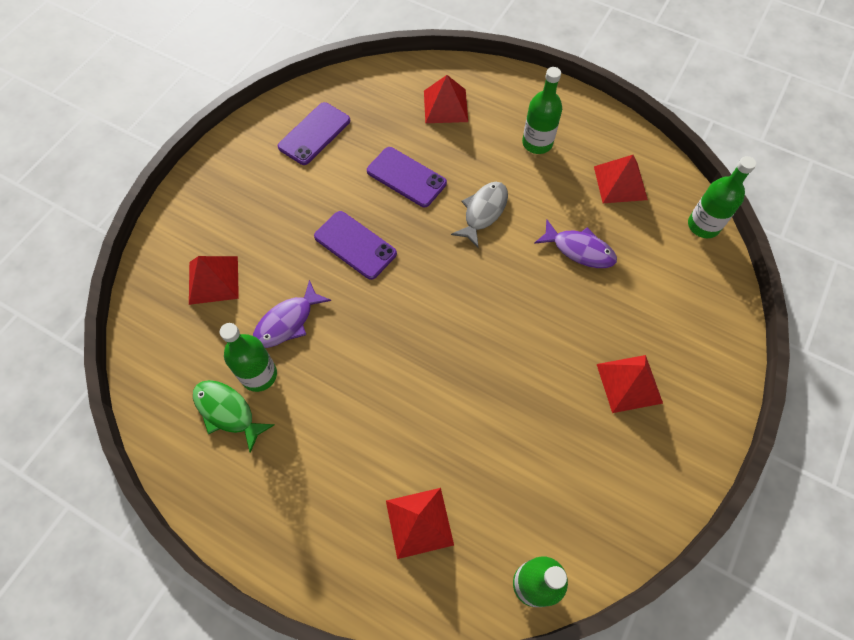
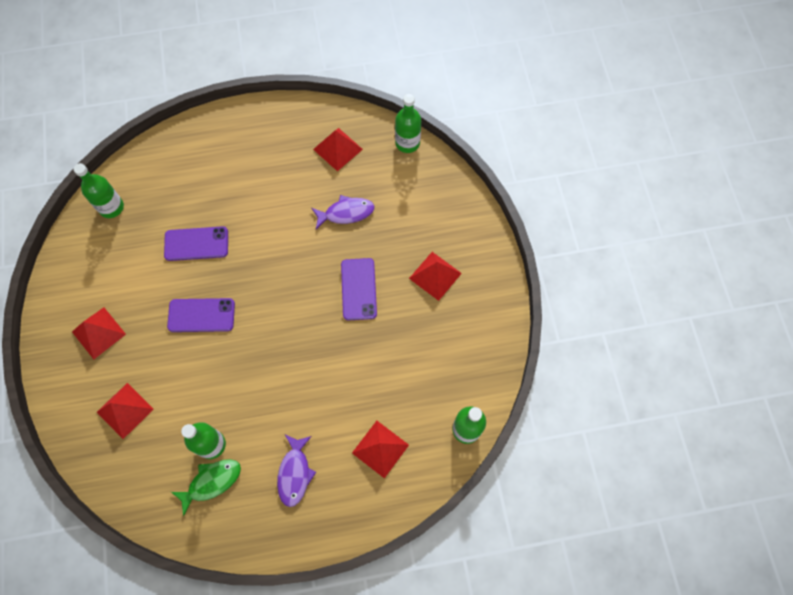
camera: 40 degrees left, 5 degrees up
green fish [193,380,275,453] -> green fish turned 150 degrees clockwise [171,459,241,516]
purple fish [253,280,331,348] -> purple fish moved to [277,434,316,507]
purple phone [278,102,350,165] -> purple phone moved to [341,258,377,321]
red pyramid [424,75,468,123] -> red pyramid moved to [72,308,126,359]
grey fish [451,182,508,248] -> none
green bottle [522,67,562,154] -> green bottle moved to [74,163,124,218]

